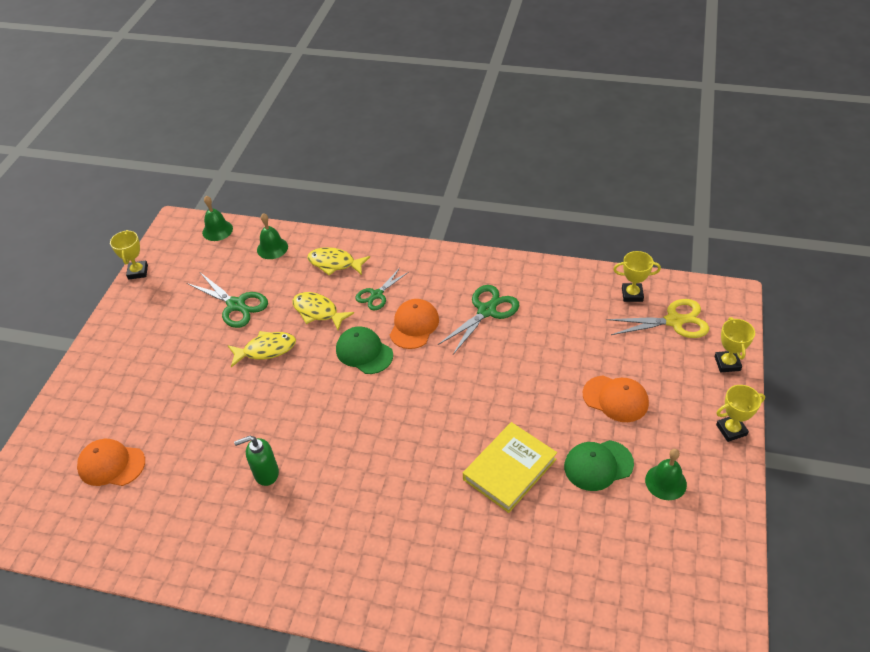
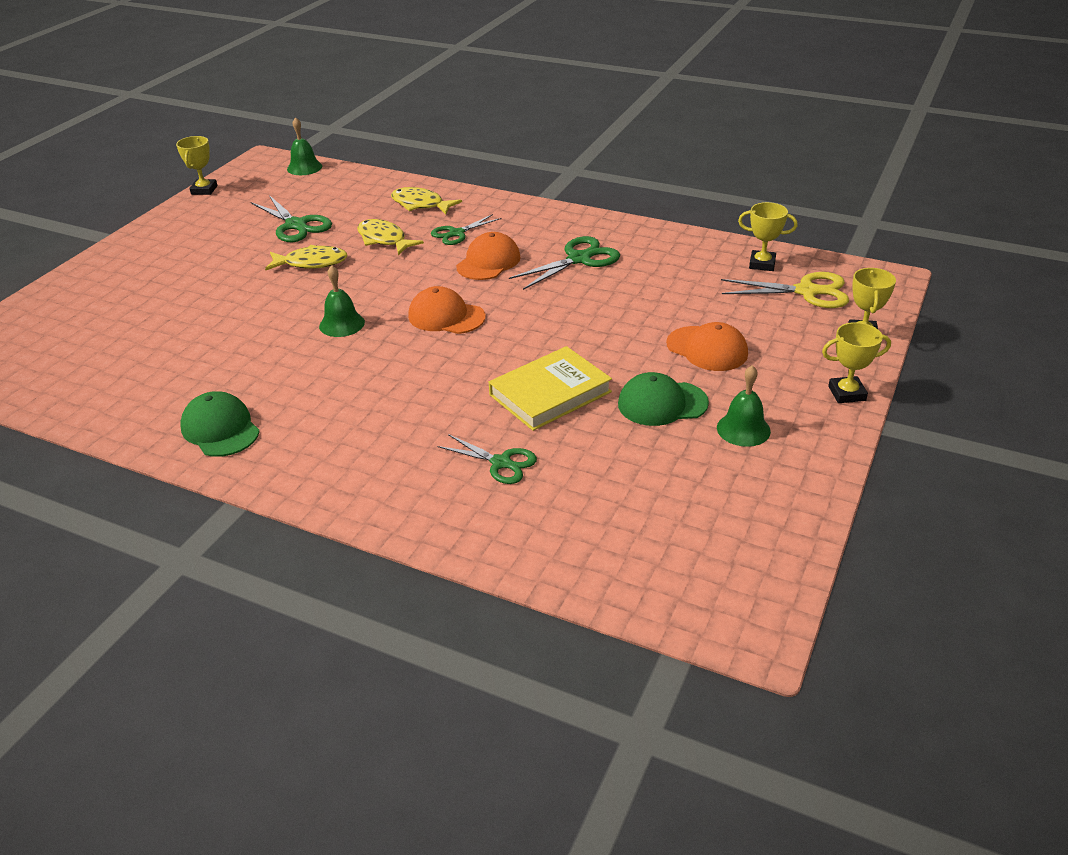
camera: 10 degrees right, 10 degrees down
orange cap [77,439,145,486] -> orange cap moved to [408,286,486,334]
green soap dispenser [234,436,279,486] -> none
green bell [257,213,288,259] -> green bell moved to [319,265,365,337]
green cap [336,326,393,374] -> green cap moved to [181,391,260,457]
none -> green scissors [437,434,537,484]

